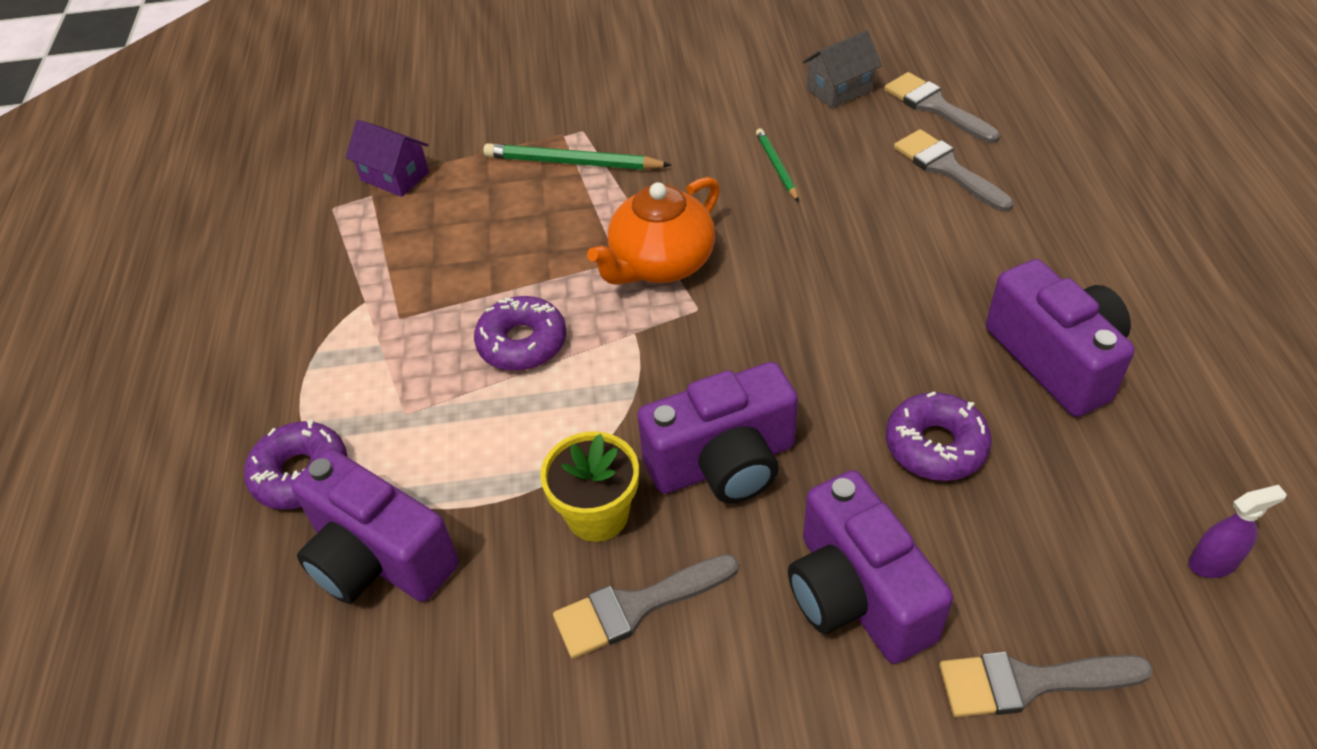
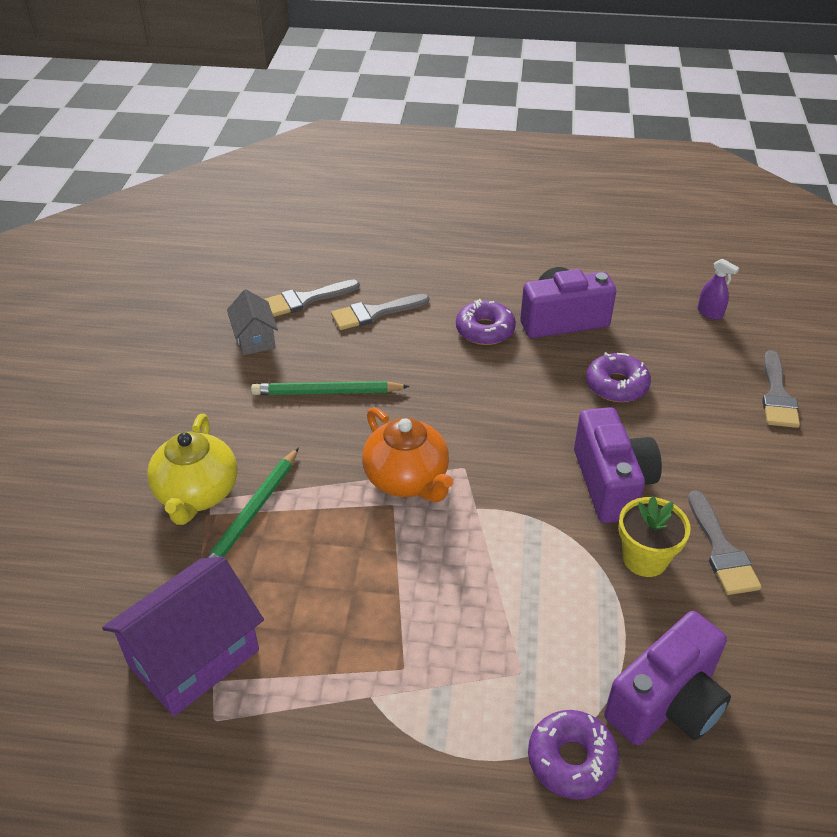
camera: 80 degrees left, 5 degrees down
purple house [346,120,429,197] -> purple house [102,557,264,716], size x1.79
purple donut [474,296,566,371] -> purple donut moved to [456,299,516,345]
green pencil [756,128,799,202] -> green pencil [251,381,410,395], size x1.68
purple camera [788,470,953,664] -> none
purple spray bottle [1188,485,1287,578] -> purple spray bottle turned 135 degrees clockwise [697,259,739,320]
none -> yellow teapot [147,414,237,525]

